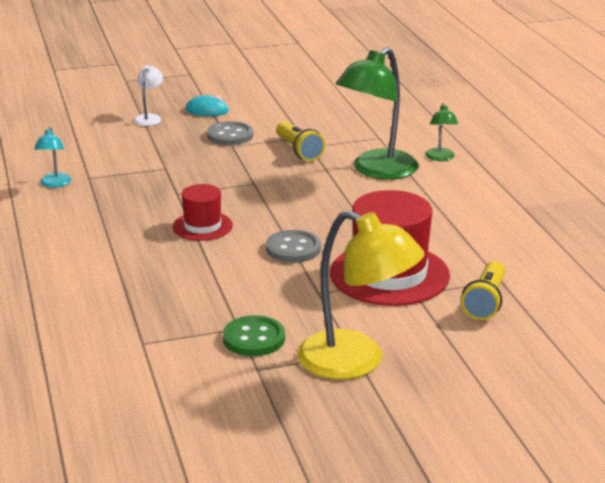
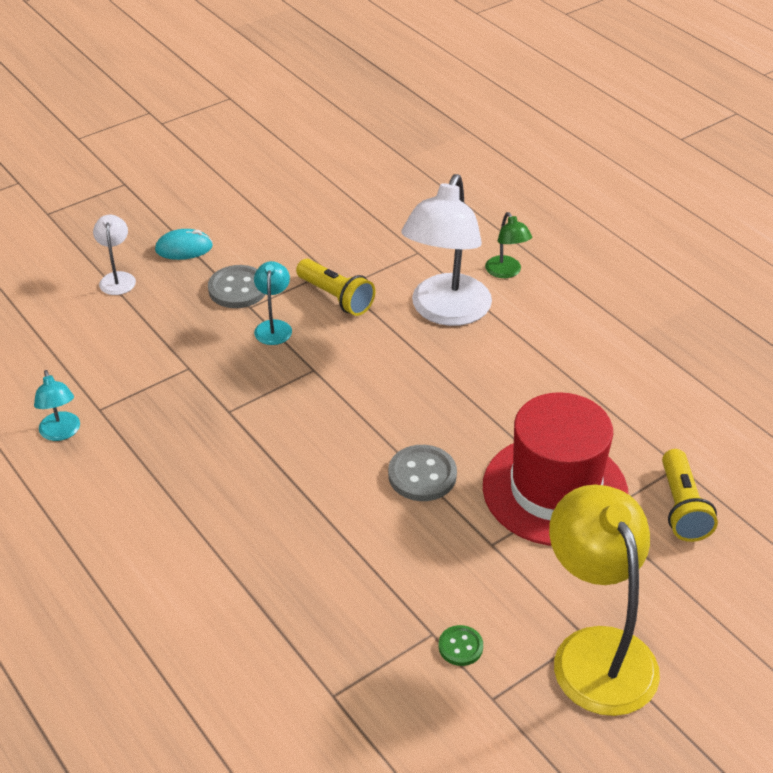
camera: 20 degrees left, 15 degrees up
red hat [173,184,233,241] -> none
green button [223,315,285,356] -> green button [439,625,483,666], size x0.58
yellow lamp [297,210,425,380] -> yellow lamp turned 120 degrees counterclockwise [549,485,660,716]
green lamp [336,47,418,179] -> white lamp [401,174,492,326]
none -> turquoise lamp [254,261,292,345]

